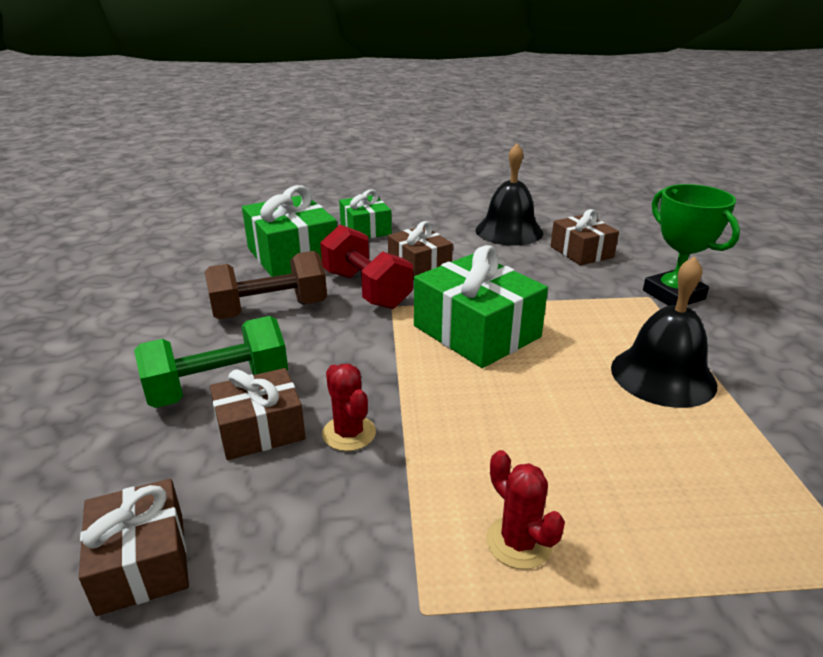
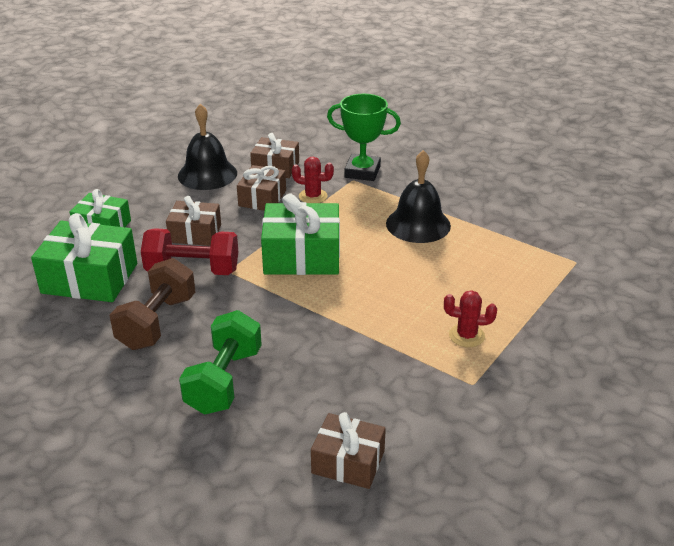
camera: 50 degrees left, 5 degrees up
brown gift [210,368,306,460] -> brown gift moved to [237,165,286,211]
red cactus [322,364,376,451] -> red cactus moved to [292,157,334,203]

